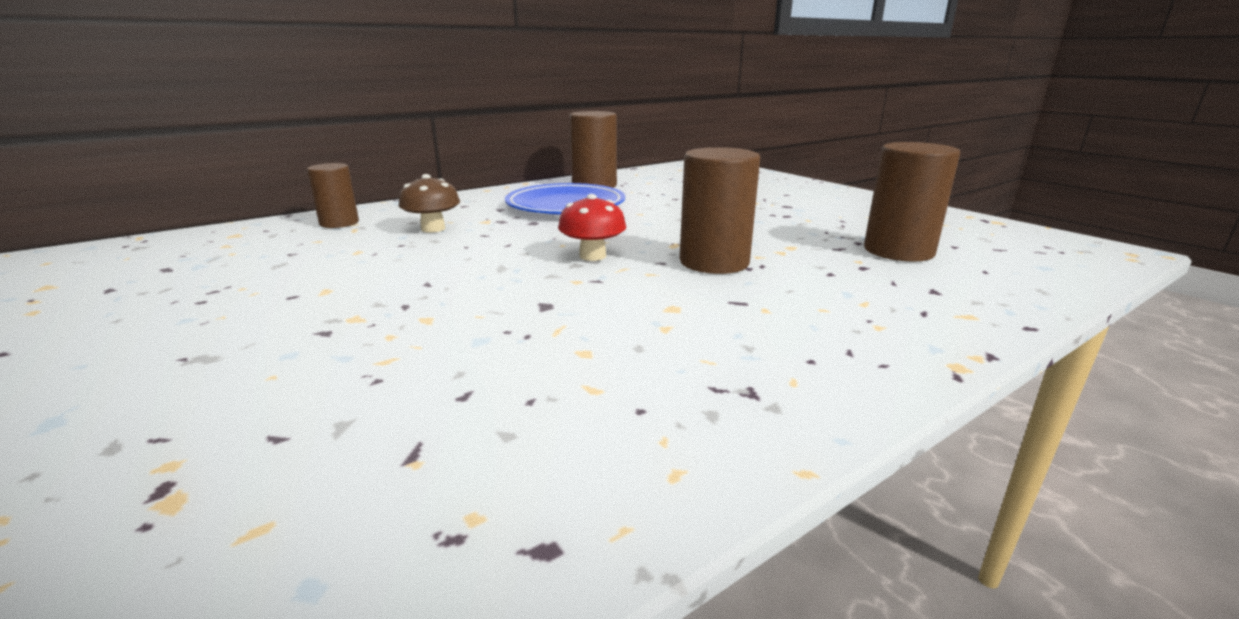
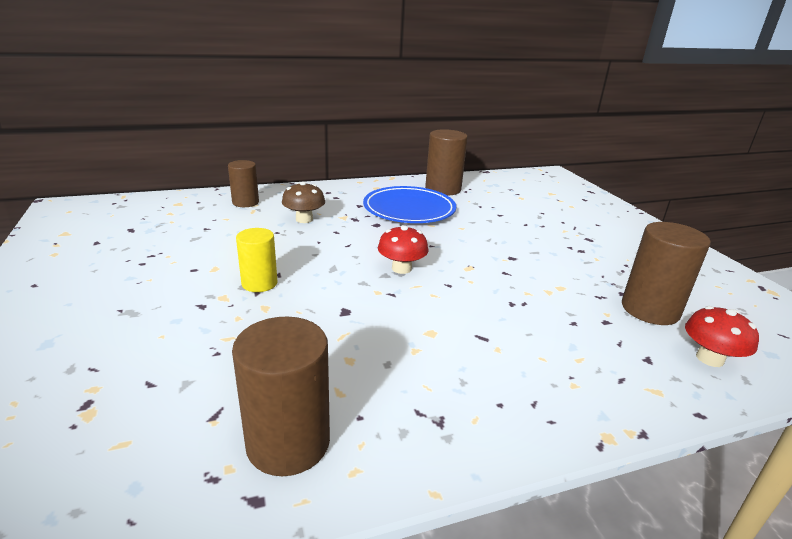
camera: 15 degrees right, 5 degrees up
brown cylinder [680,147,760,274] -> brown cylinder moved to [232,317,330,476]
none -> yellow cylinder [236,228,278,292]
none -> red mushroom [685,306,759,367]

